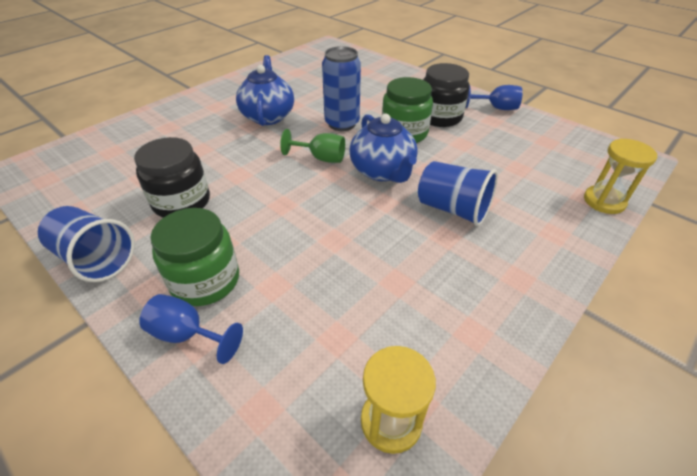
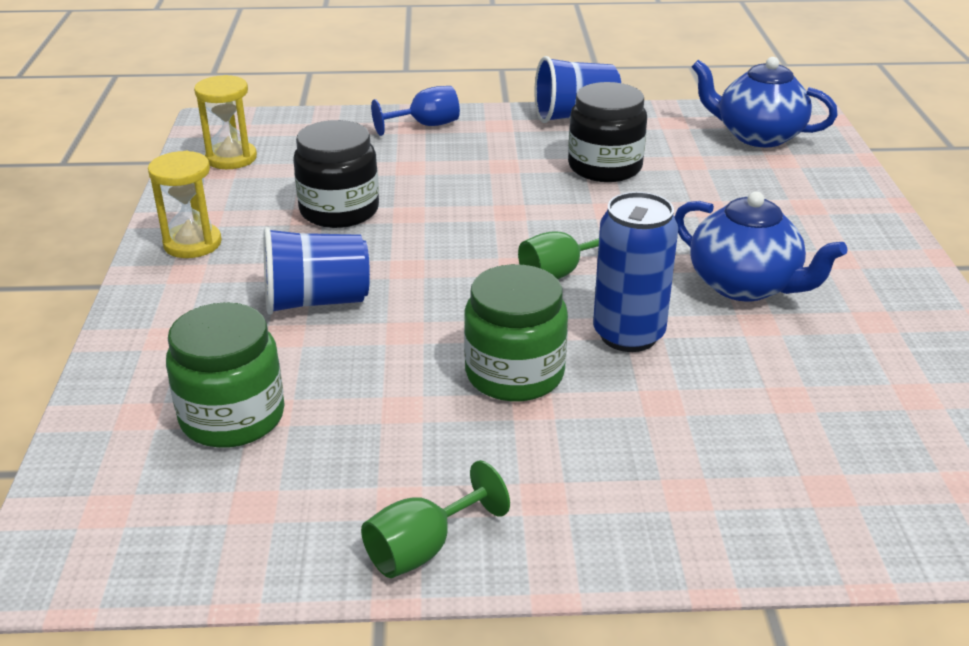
camera: 135 degrees right, 10 degrees down
green jar [150,208,239,306] -> green jar moved to [166,302,285,448]
blue teapot [349,114,418,183] -> blue teapot moved to [692,57,838,147]
black jar [423,63,470,127] -> black jar moved to [293,120,379,228]
blue goblet [466,85,523,110] -> green goblet [361,460,510,578]
yellow hourglass [584,139,657,214] -> yellow hourglass moved to [148,151,222,258]

